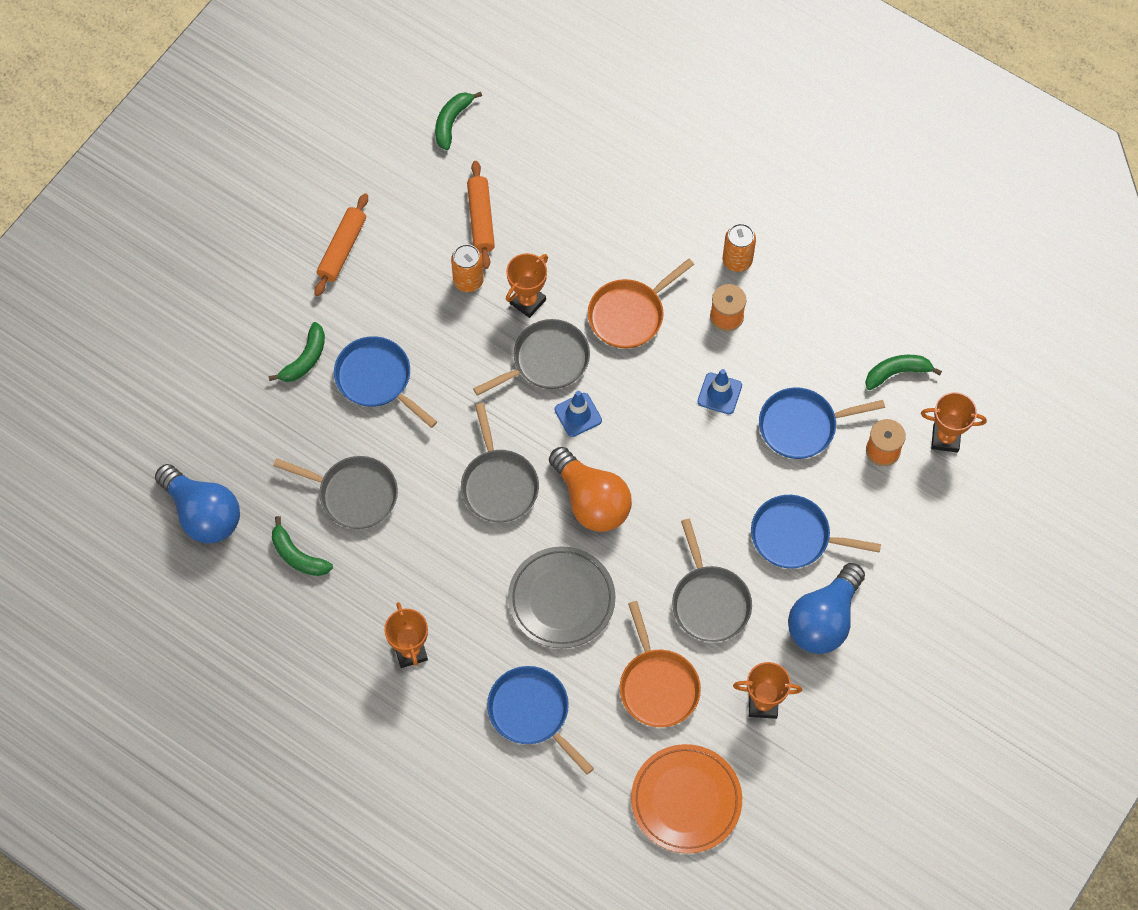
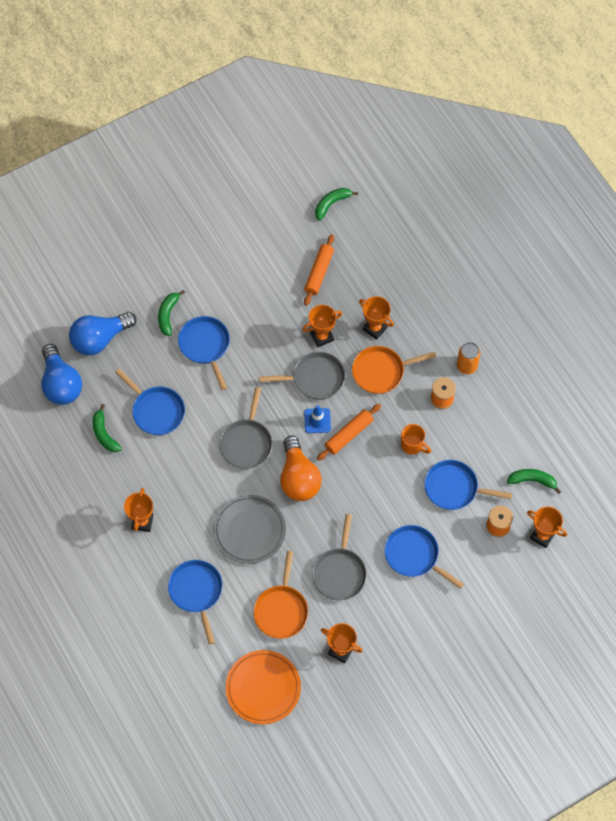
camera: 25 degrees right, 0 degrees up
green banana [268,322,325,382] -> green banana turned 135 degrees clockwise [158,290,185,336]
grey pan [273,456,398,529] -> blue pan [115,369,185,435]
orange rolling pin [314,193,368,296] -> orange rolling pin moved to [317,404,381,461]
orange can [451,244,484,292] -> none
blue traffic cone [698,369,742,414] -> orange mug [401,424,431,455]
blue light bulb [788,563,865,654] -> blue light bulb moved to [69,312,136,355]
none -> orange trophy [359,296,394,340]

